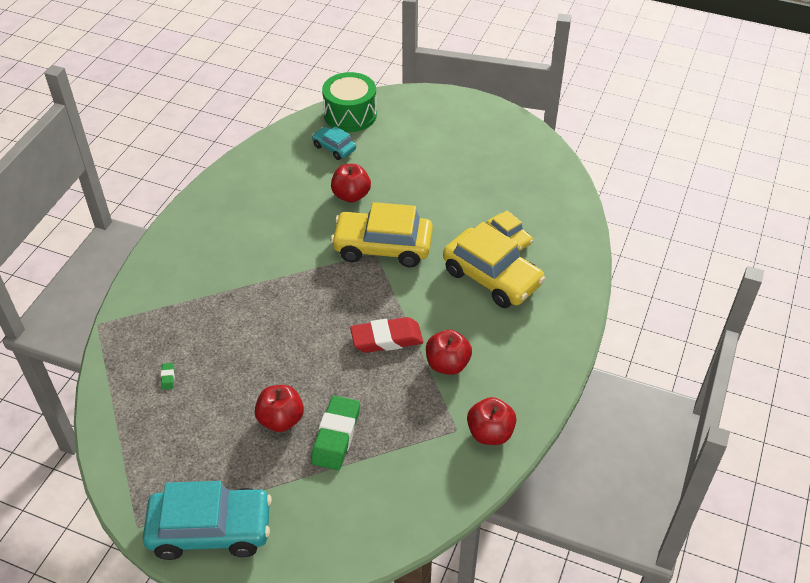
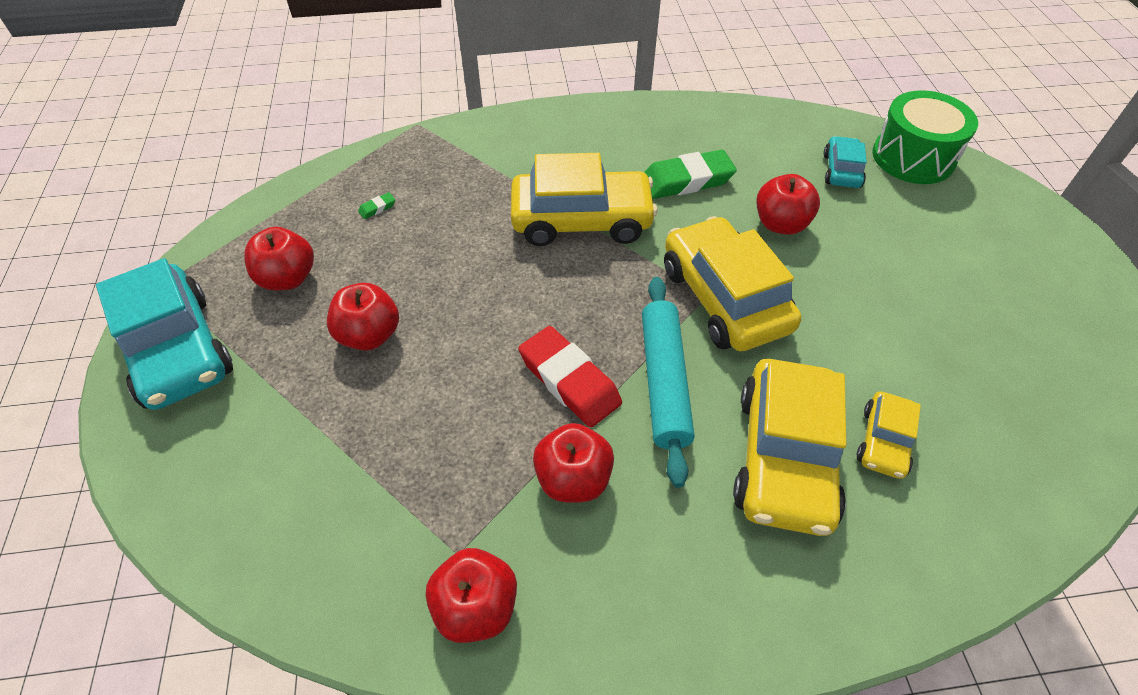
camera: 60 degrees right, 5 degrees up
green eraser [311,396,360,470] -> green eraser moved to [644,150,737,199]
none -> red apple [244,227,314,290]
none -> yellow car [511,153,658,246]
none -> turquoise rolling pin [642,277,694,488]

